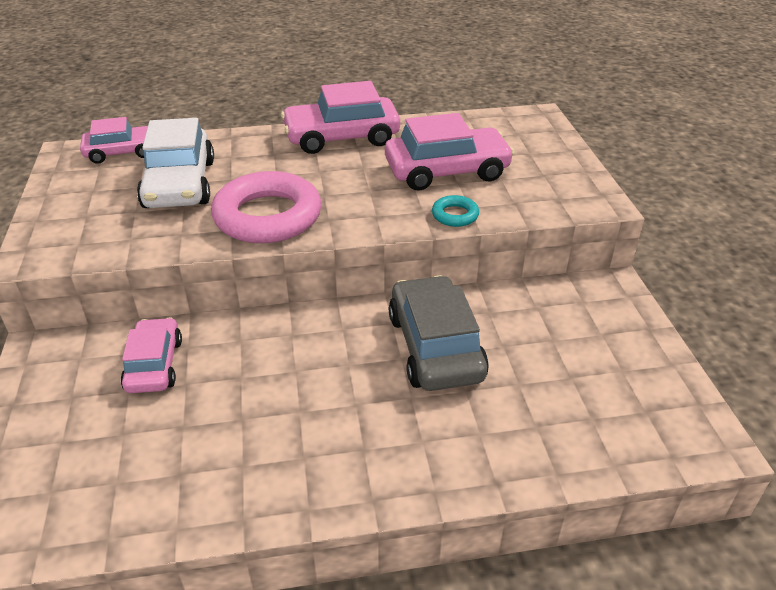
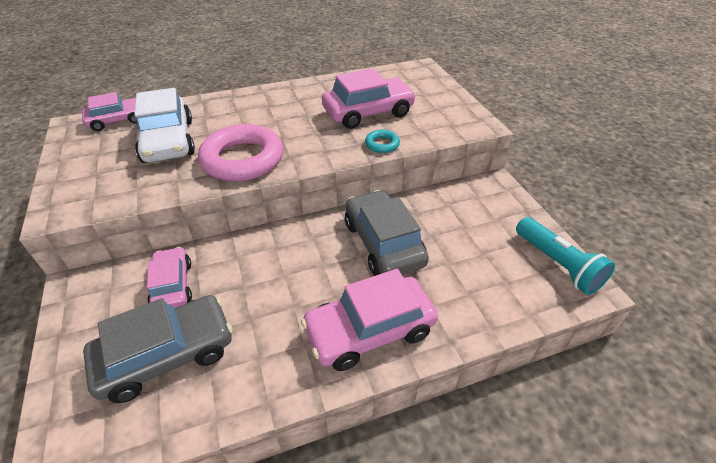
camera: 10 degrees left, 5 degrees up
pink car [281,81,400,154] -> pink car moved to [301,269,438,371]
none -> grey car [83,295,233,403]
none -> turquoise flashlight [516,217,615,295]

